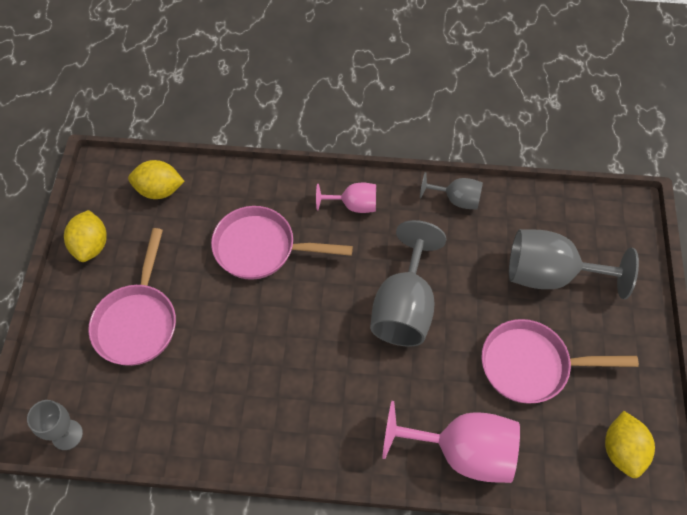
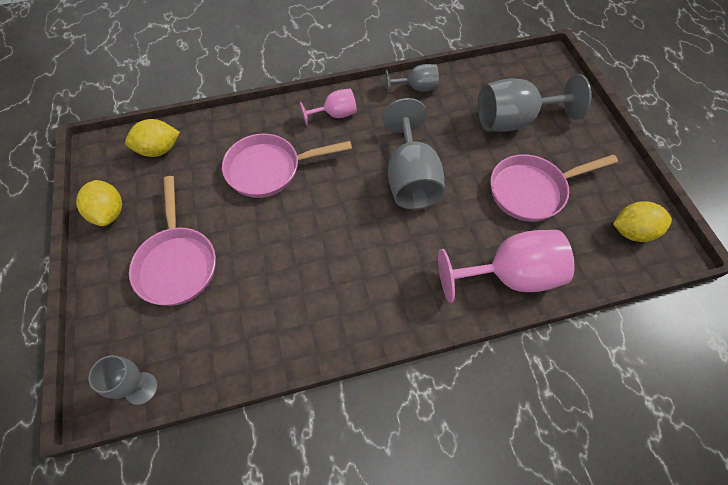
camera: 20 degrees left, 0 degrees up
yellow lemon [605,411,655,478] -> yellow lemon turned 75 degrees counterclockwise [613,201,672,242]

